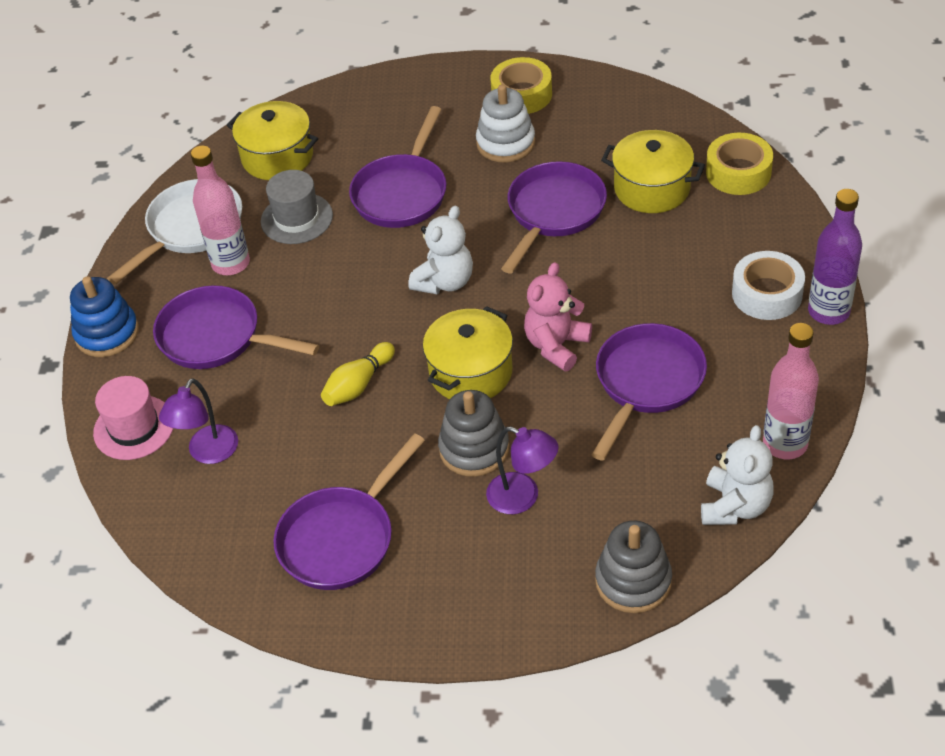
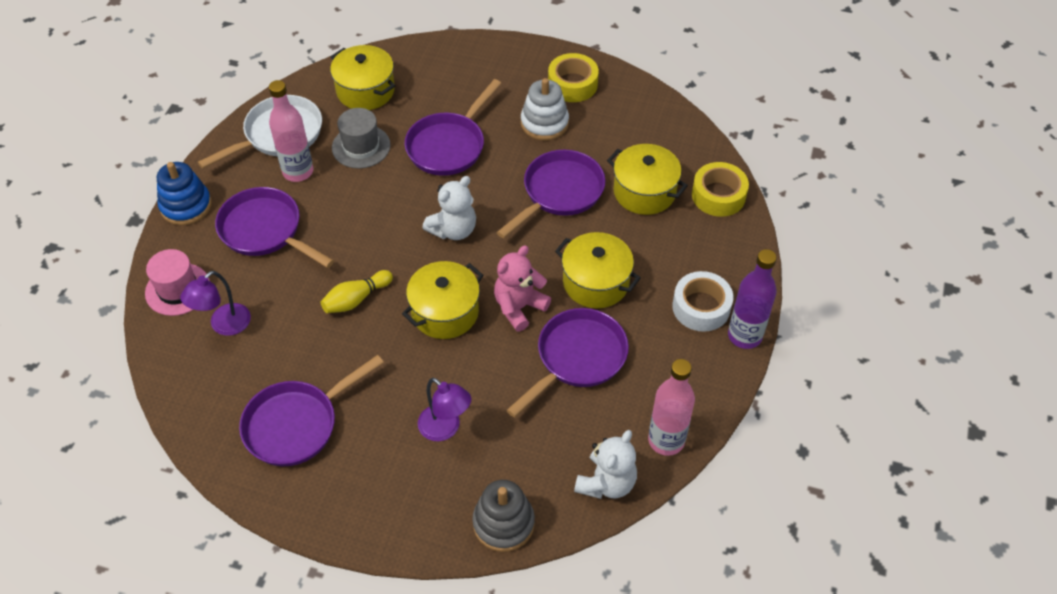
camera: 10 degrees right, 5 degrees up
grey stacking toy [438,390,509,477] -> none
none -> yellow pot [555,232,641,308]

